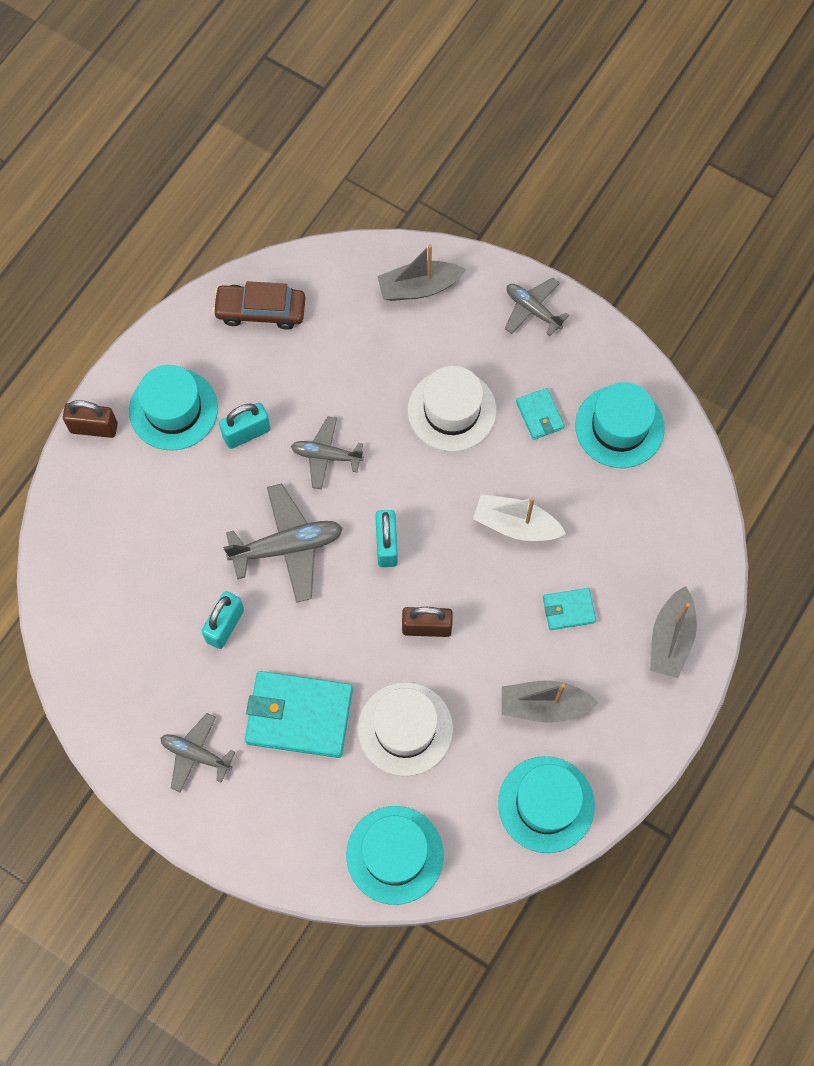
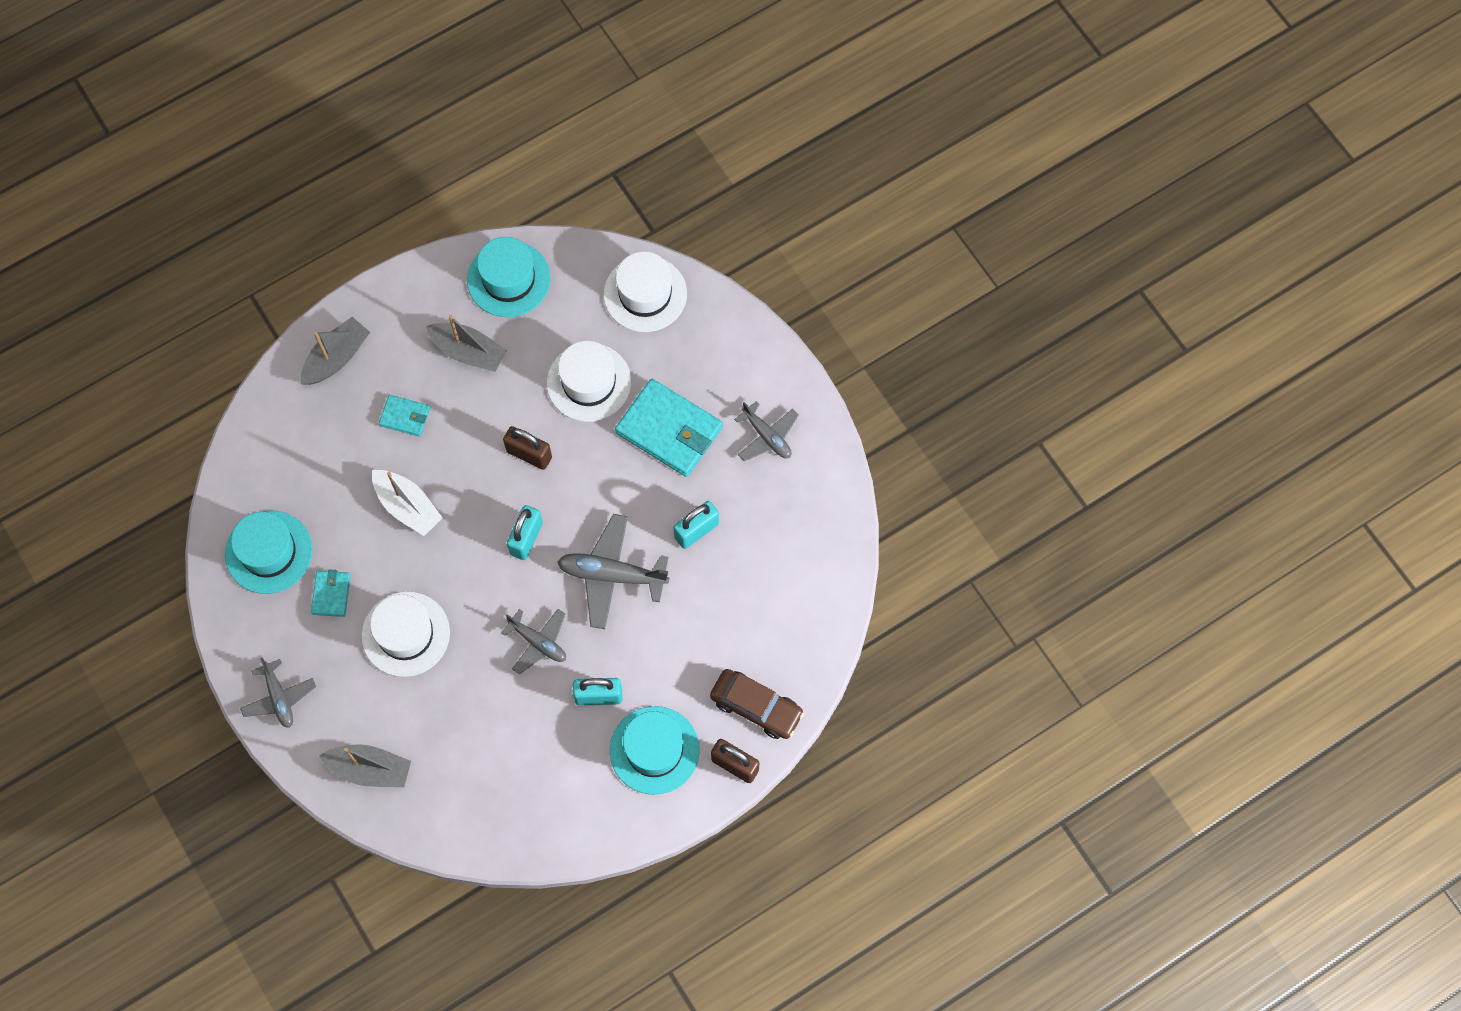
camera: 155 degrees left, 0 degrees up
brown car [213,281,305,330] -> brown car moved to [710,669,804,739]
turquoise hat [346,806,444,905] -> white hat [603,252,687,332]

